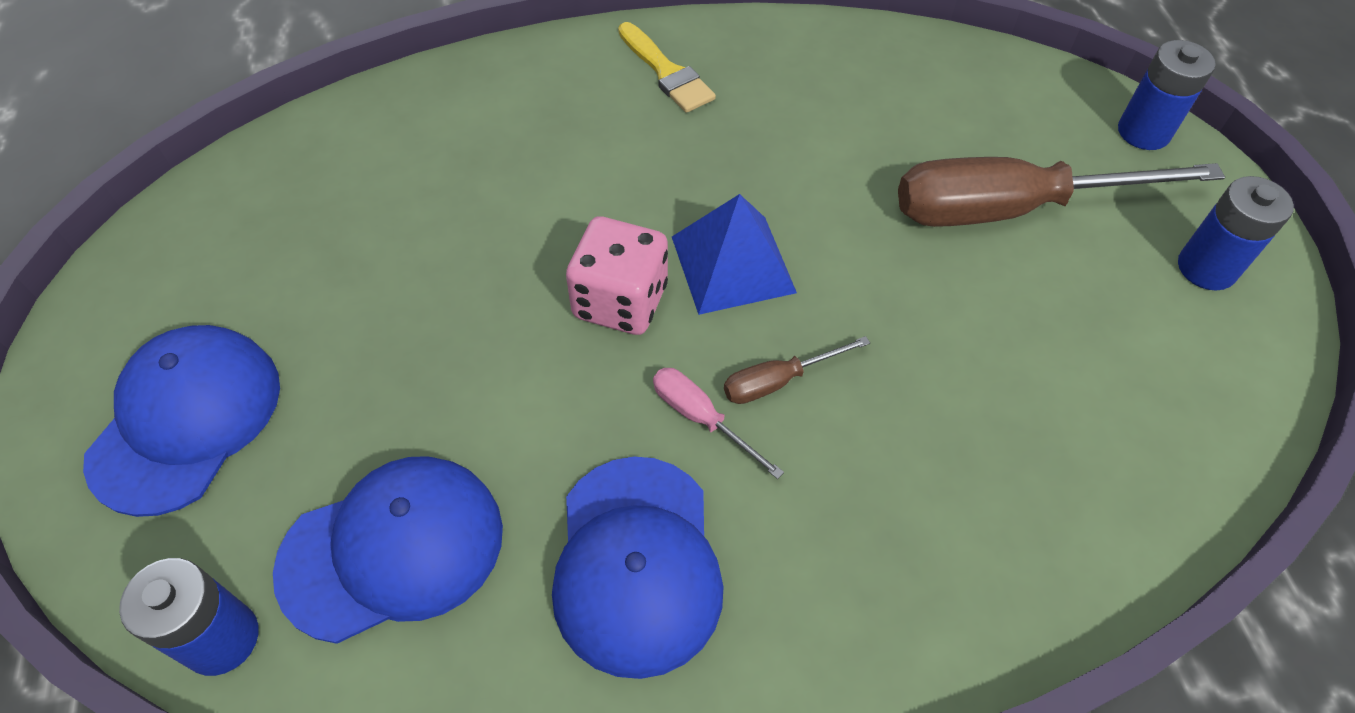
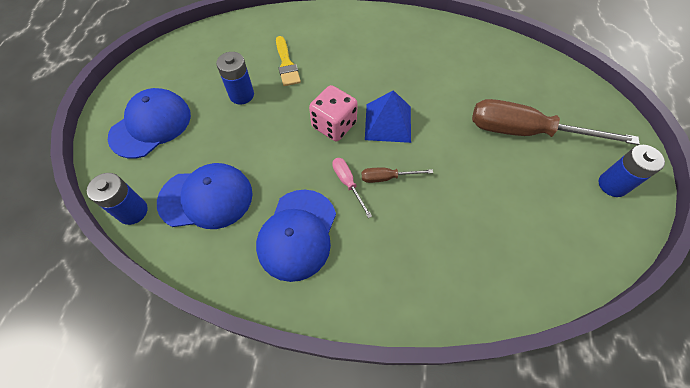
camera: 20 degrees right, 5 degrees up
yellow brush [618,22,716,113] -> yellow brush moved to [276,36,301,86]
blue battery [1118,40,1216,150] -> blue battery moved to [216,52,254,104]

